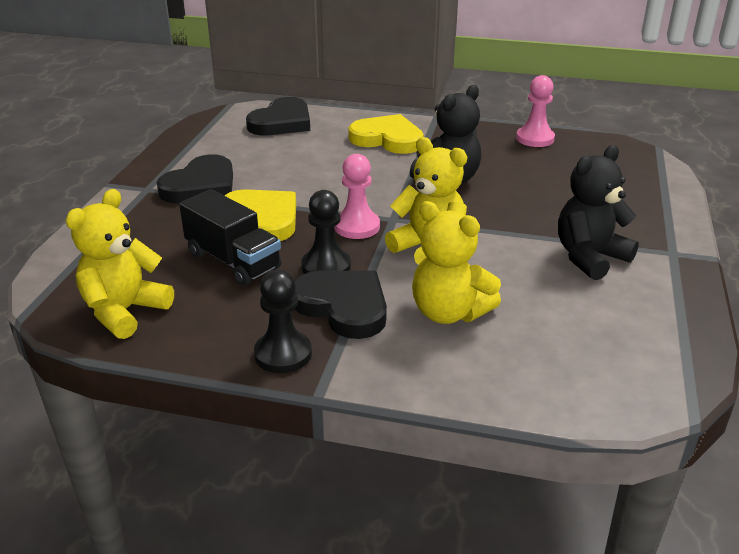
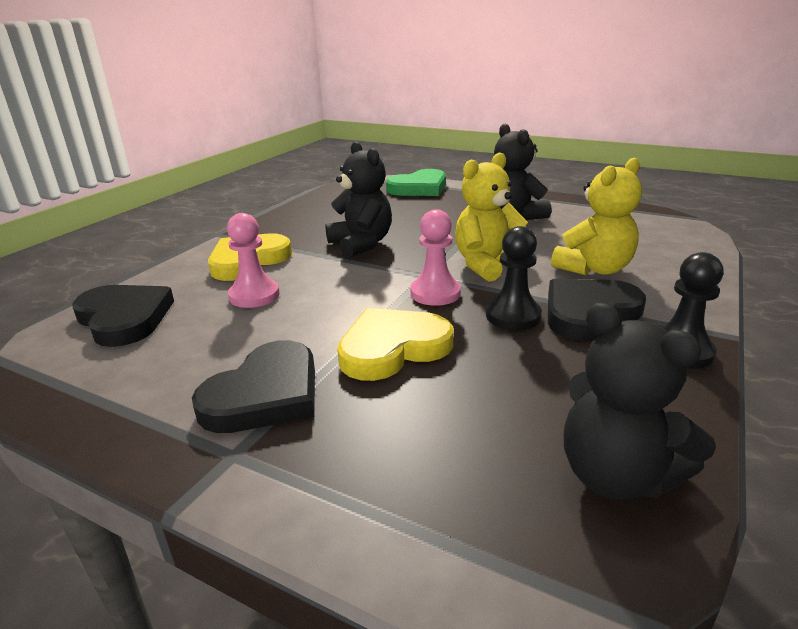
camera: 75 degrees left, 5 degrees down
yellow teddy bear [66,189,174,339] -> black teddy bear [564,303,716,499]
black heart [157,154,233,203] -> black heart turned 75 degrees clockwise [192,340,315,433]
black truck [179,189,282,286] -> none
pink pawn [516,75,555,147] -> pink pawn moved to [227,213,280,308]
none -> green heart [386,169,446,196]

